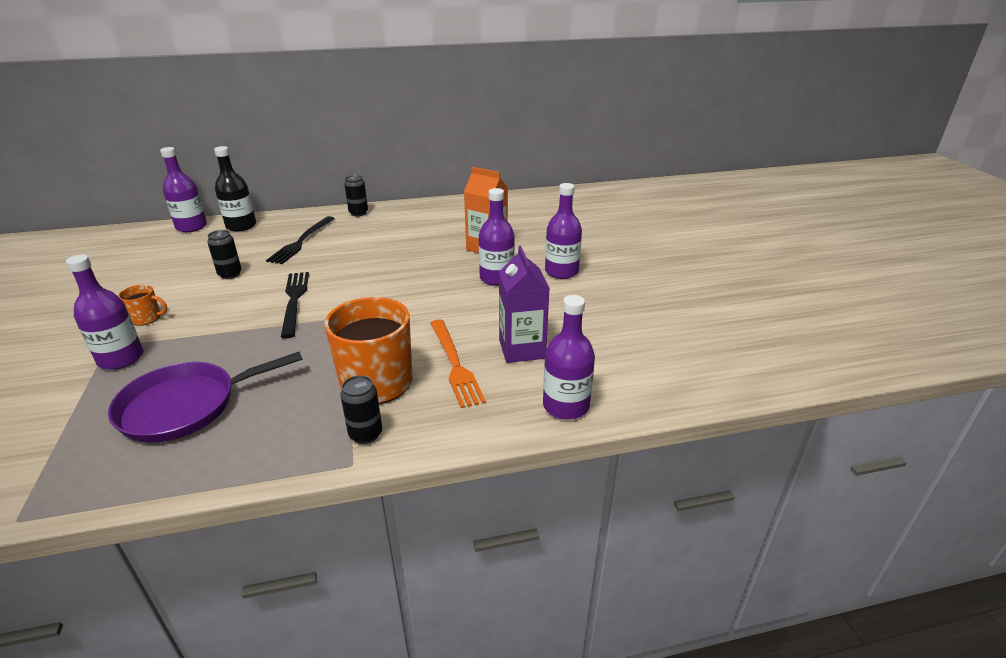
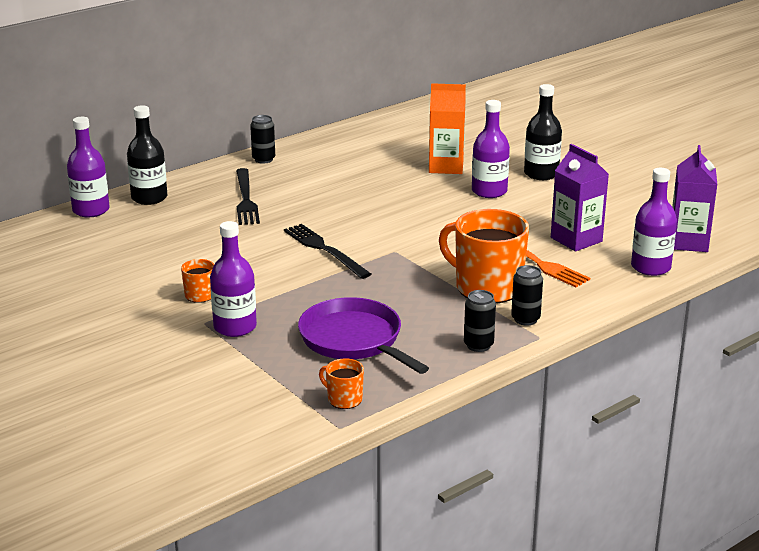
camera: 25 degrees left, 5 degrees down
purple pan [108,351,303,443] -> purple pan turned 105 degrees clockwise [298,297,429,374]
black can [207,230,242,279] -> black can moved to [464,290,496,352]
purple bottle [545,183,582,279] -> black bottle [524,84,562,180]
none -> orange mug [319,358,364,409]
none -> purple carton [672,145,718,252]

